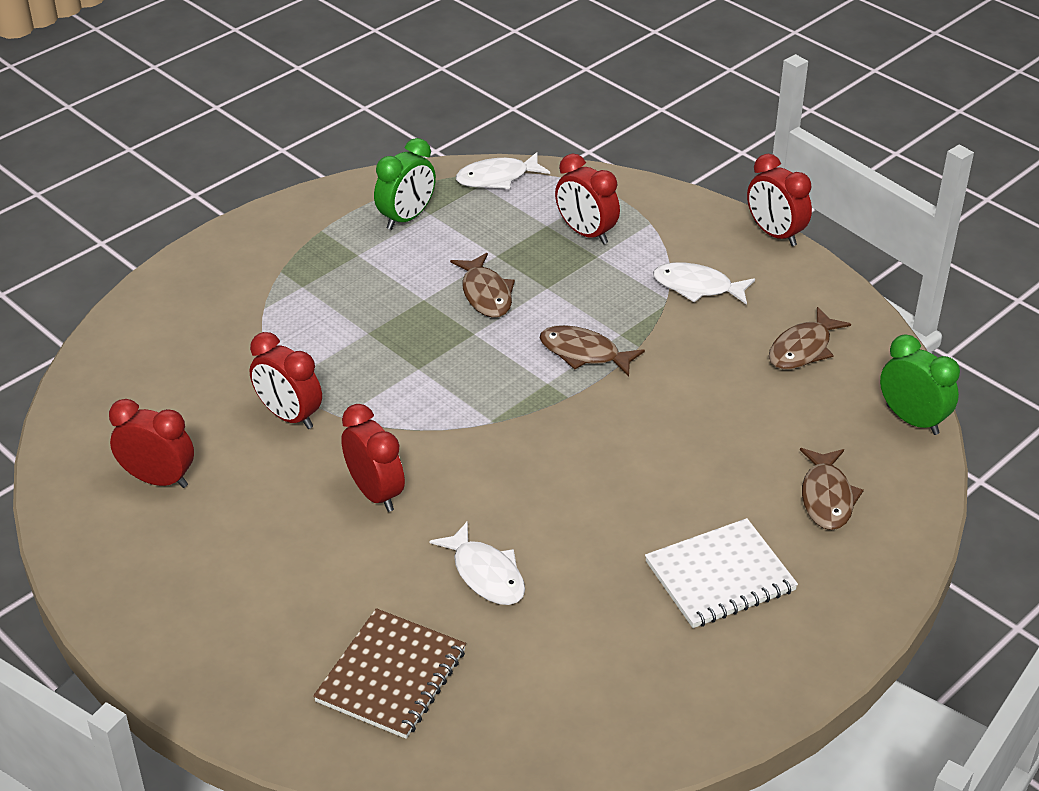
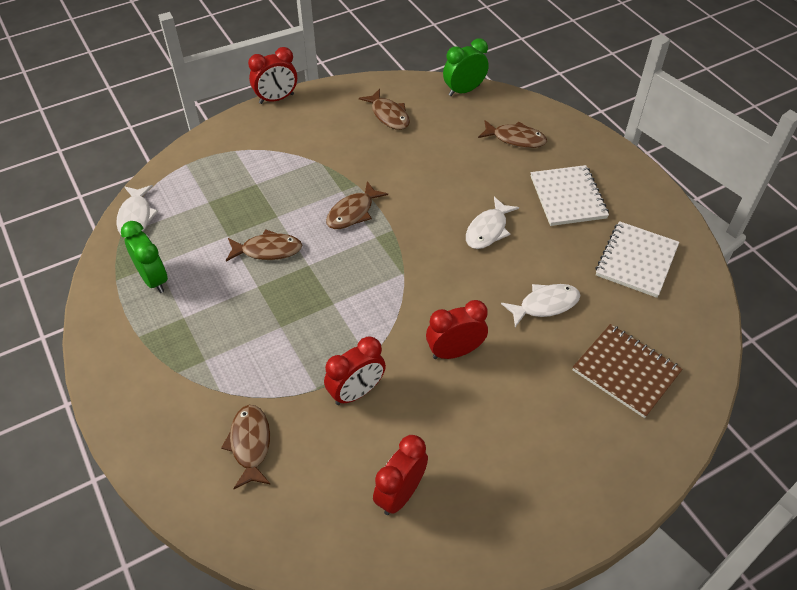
camera: 75 degrees left, 10 degrees up
red clock [555,154,620,244] -> none
white fish [653,262,755,305] -> white fish moved to [466,197,519,249]
none -> brown fish [221,405,271,489]
none -> white notebook [595,221,679,298]

